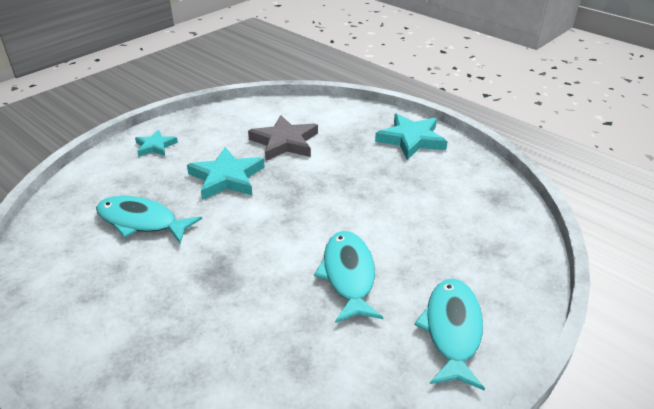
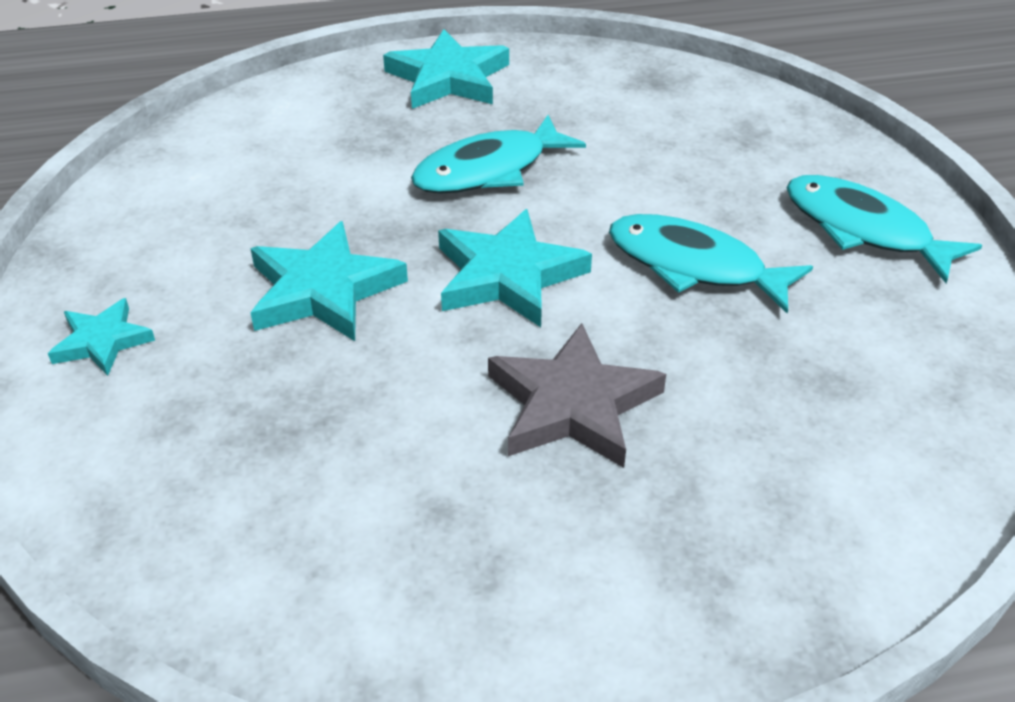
camera: 55 degrees left, 5 degrees up
turquoise fish [96,196,202,243] -> turquoise fish moved to [411,115,586,194]
grey star [248,115,318,161] -> grey star moved to [488,323,666,468]
none -> turquoise star [438,209,592,327]

